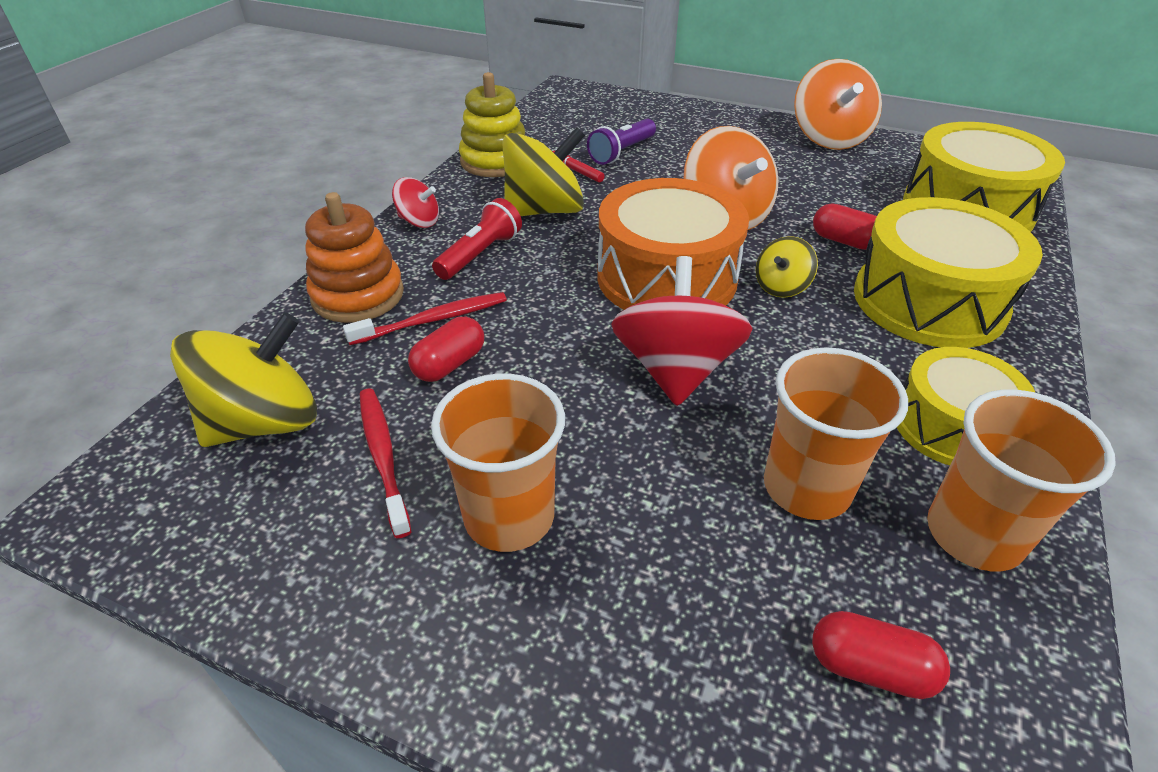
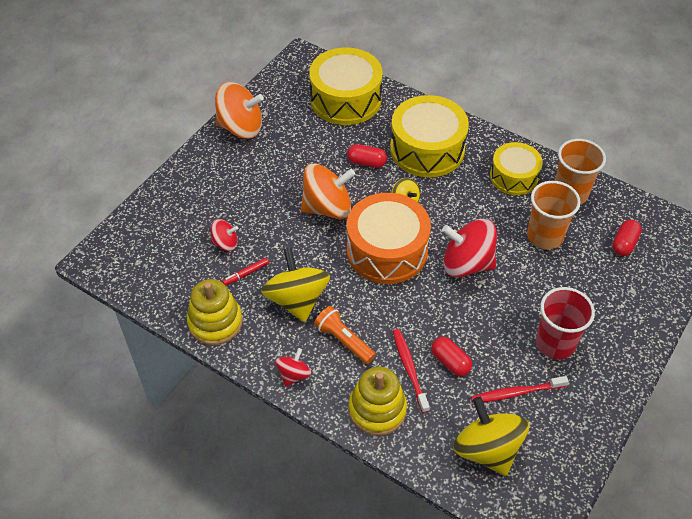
camera: 80 degrees left, 10 degrees up
orange stacking toy [305,192,404,323] -> yellow stacking toy [349,367,407,436]
orange cup [431,374,565,552] -> red cup [536,287,595,359]
red flashlight [432,198,522,280] -> orange flashlight [314,306,376,364]
purple flashlight [587,118,656,165] -> red spinning top [211,219,238,251]
red capsule [813,203,877,250] -> red capsule turned 60 degrees clockwise [347,144,387,168]

